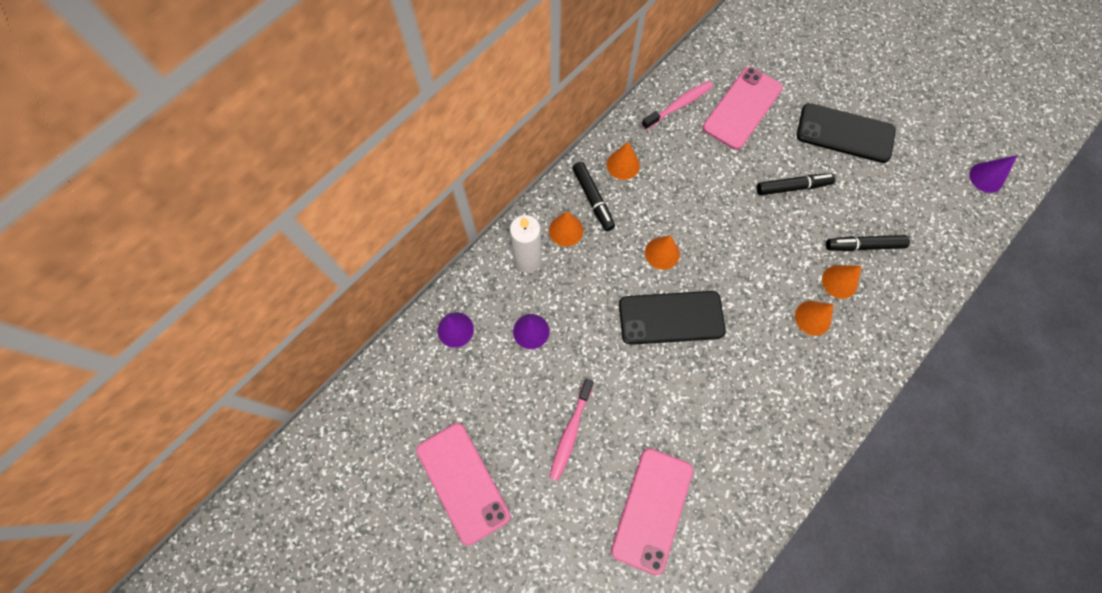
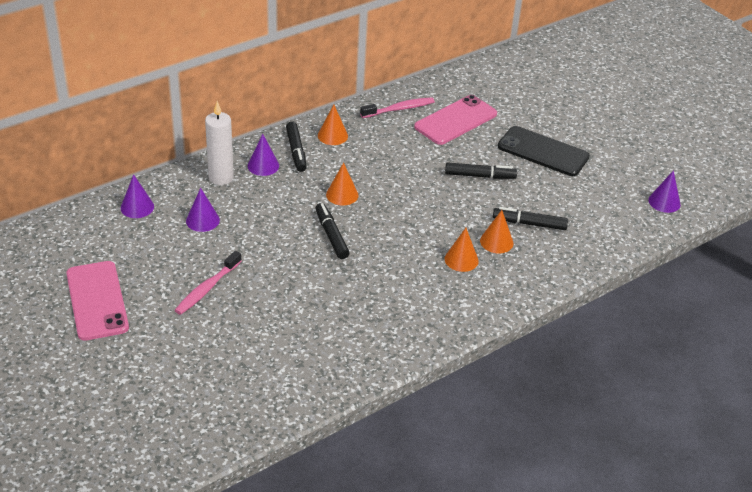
camera: 10 degrees right, 30 degrees down
orange cone [549,211,583,247] -> purple cone [248,134,279,176]
pink phone [611,448,693,575] -> none
black phone [619,291,726,345] -> black marker [315,203,350,259]

